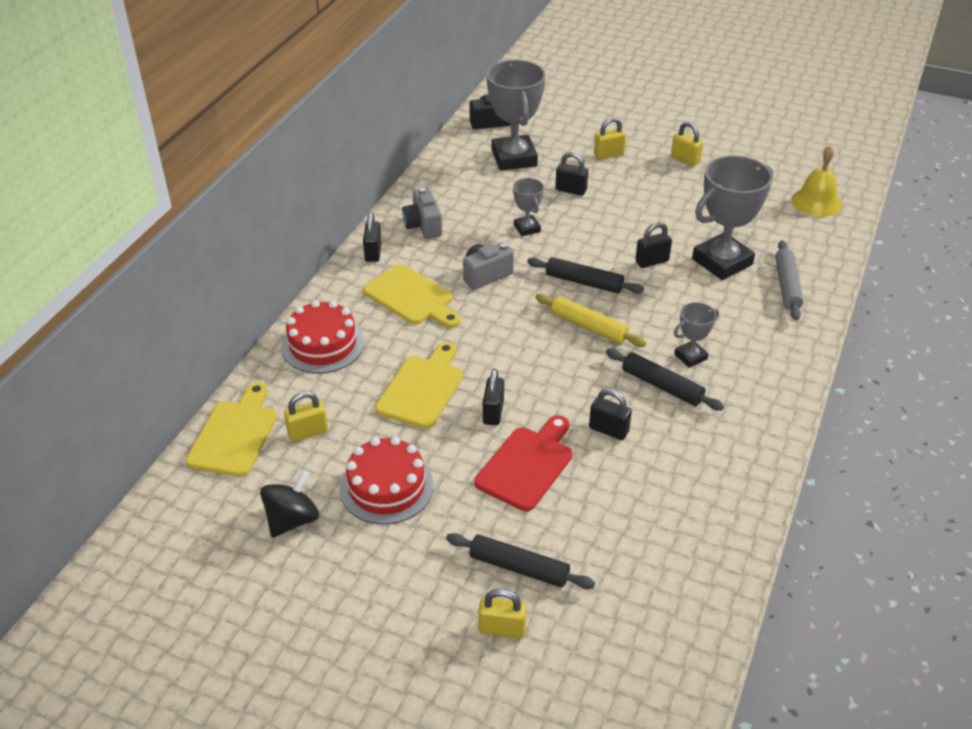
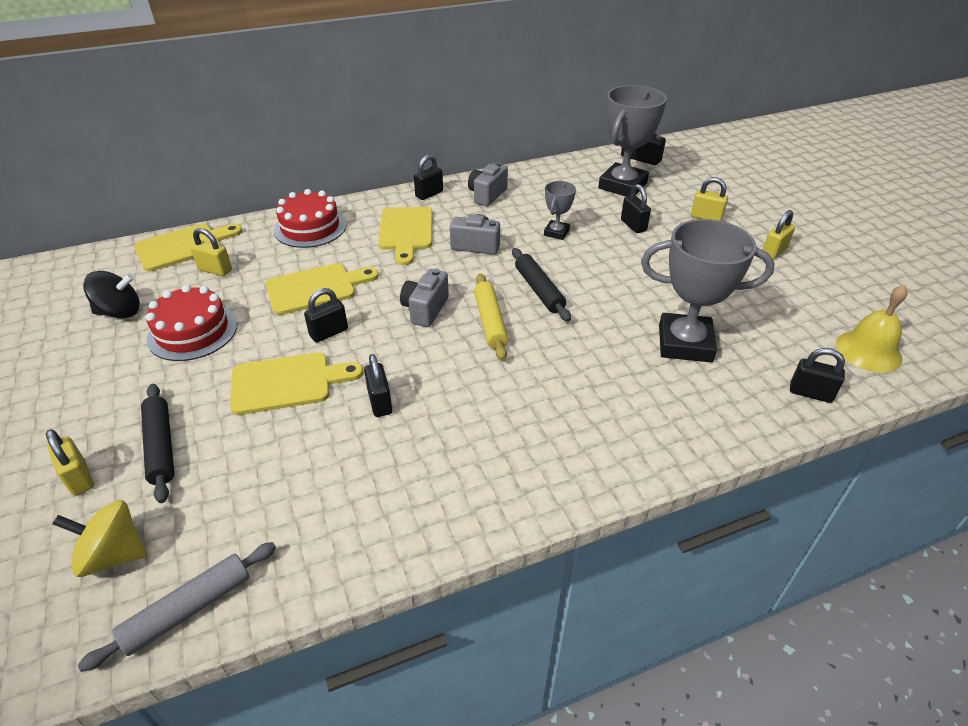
camera: 45 degrees right, 0 degrees up
red cutting board [475,415,573,511] -> yellow cutting board [230,352,363,415]
black rolling pin [606,349,724,411] -> none
black padlock [635,222,672,268] -> black padlock moved to [790,348,845,403]
yellow padlock [671,122,703,166] -> yellow padlock turned 45 degrees clockwise [763,210,795,260]
grey trophy [674,302,719,368] -> none
grey rolling pin [775,240,804,320] -> grey rolling pin moved to [78,542,276,672]
none -> yellow spinning top [52,500,147,577]
none -> grey camera [400,268,449,327]

